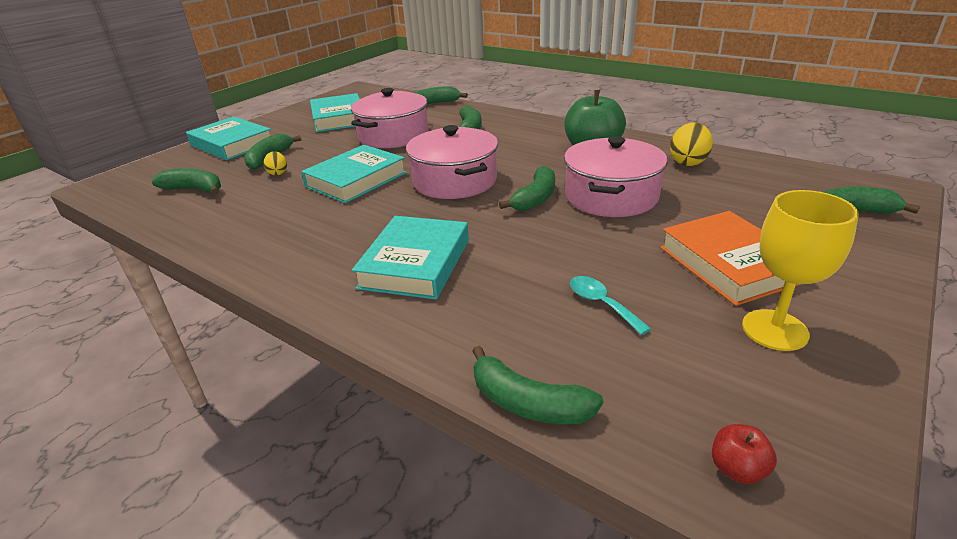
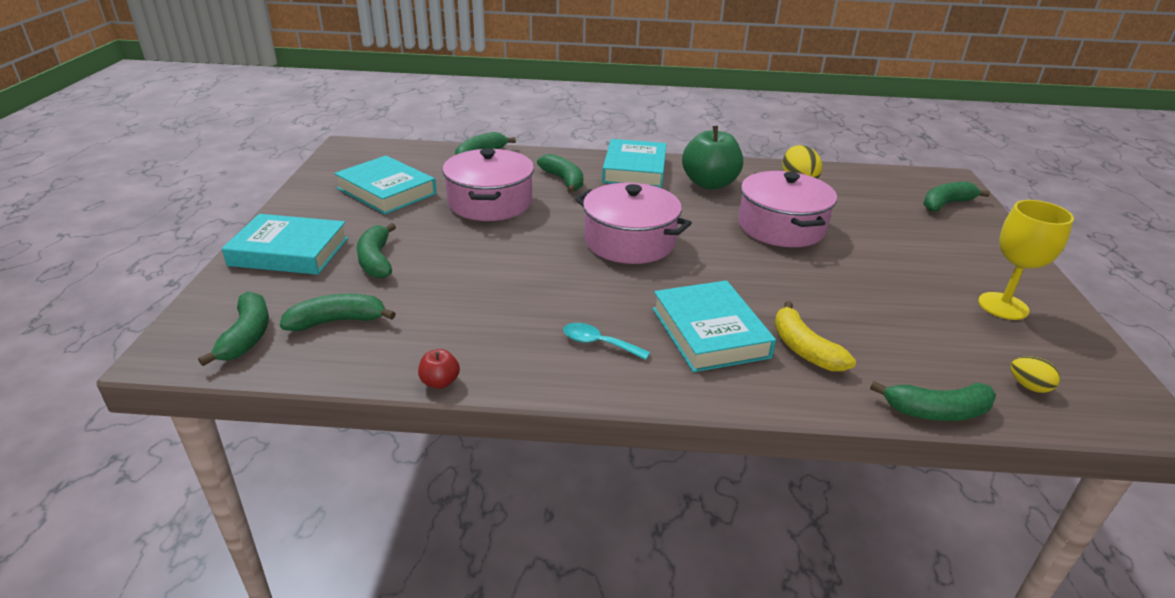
camera: 35 degrees left, 0 degrees up
yellow egg [264,151,287,176] -> yellow egg moved to [1011,356,1060,393]
turquoise book [301,145,407,203] -> turquoise book moved to [602,139,667,188]
green banana [499,166,555,211] -> green banana moved to [198,291,269,366]
turquoise spoon [570,276,651,335] -> turquoise spoon moved to [563,323,650,360]
orange book [660,211,801,306] -> none
red apple [712,424,777,484] -> red apple moved to [418,349,460,389]
none -> yellow banana [774,301,856,371]

